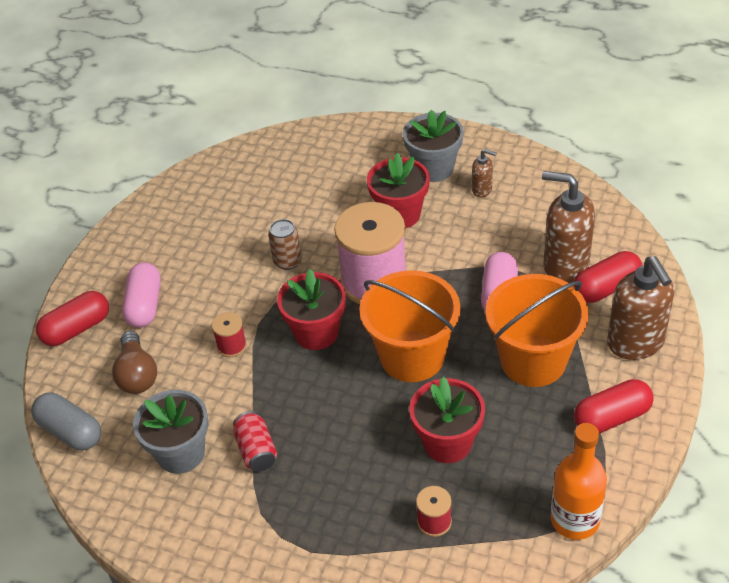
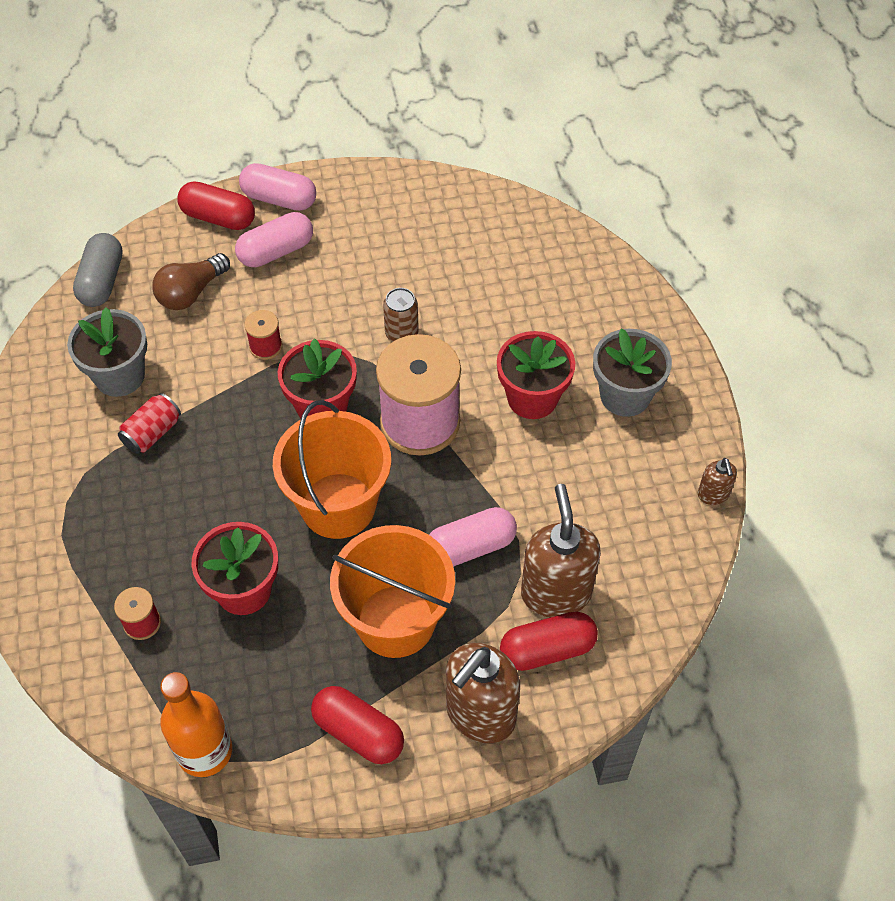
camera: 55 degrees right, 10 degrees up
brown soap dispenser [472,149,496,198] -> brown soap dispenser moved to [698,458,737,505]
red capsule [574,251,643,303] -> red capsule turned 45 degrees counterclockwise [500,612,598,671]
none -> pink capsule [239,163,316,211]

